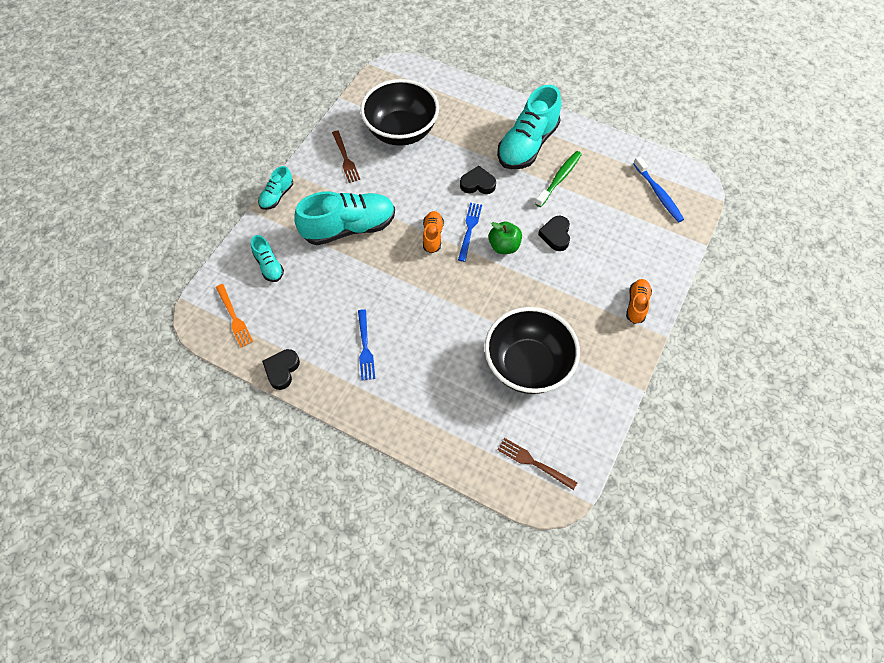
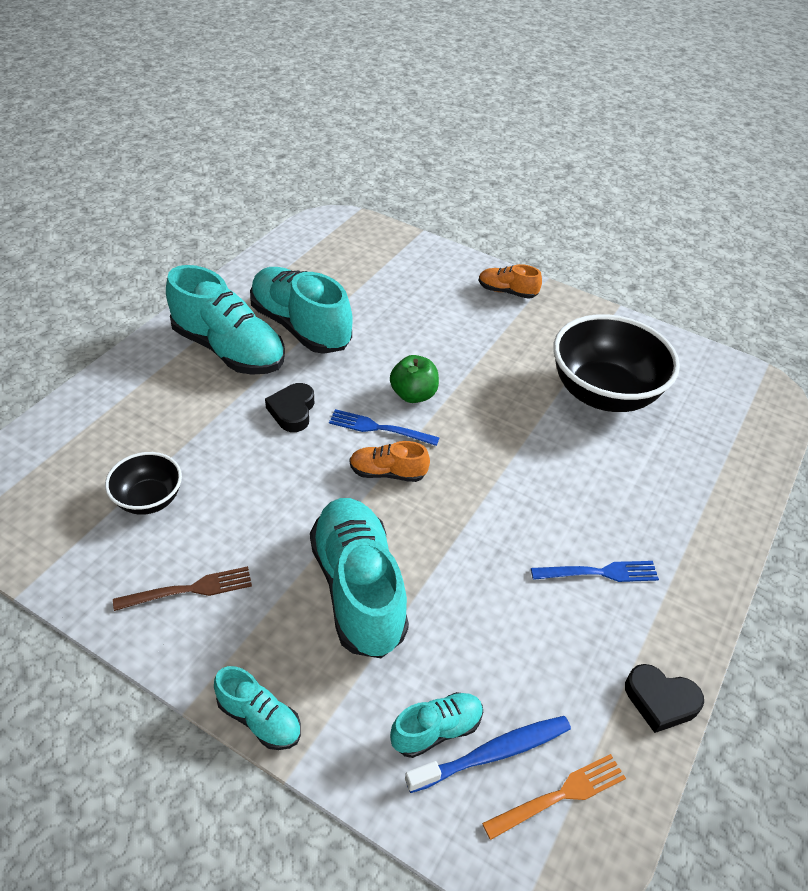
camera: 90 degrees left, 15 degrees down
black bowl [360,79,439,146] -> black bowl [105,452,182,515], size x0.51
brown fork [497,438,578,490] -> none
green toothbrush [535,151,582,207] -> turquoise shoe [250,267,353,354]
black heart [538,216,570,251] -> none
blue toothbrush [634,156,684,222] -> blue toothbrush moved to [405,716,571,793]

